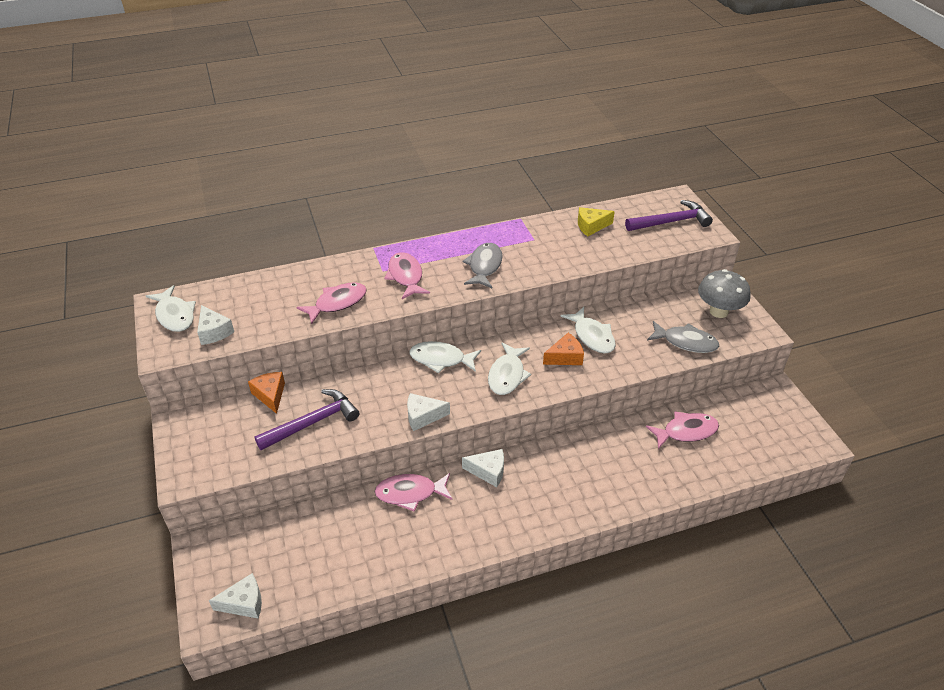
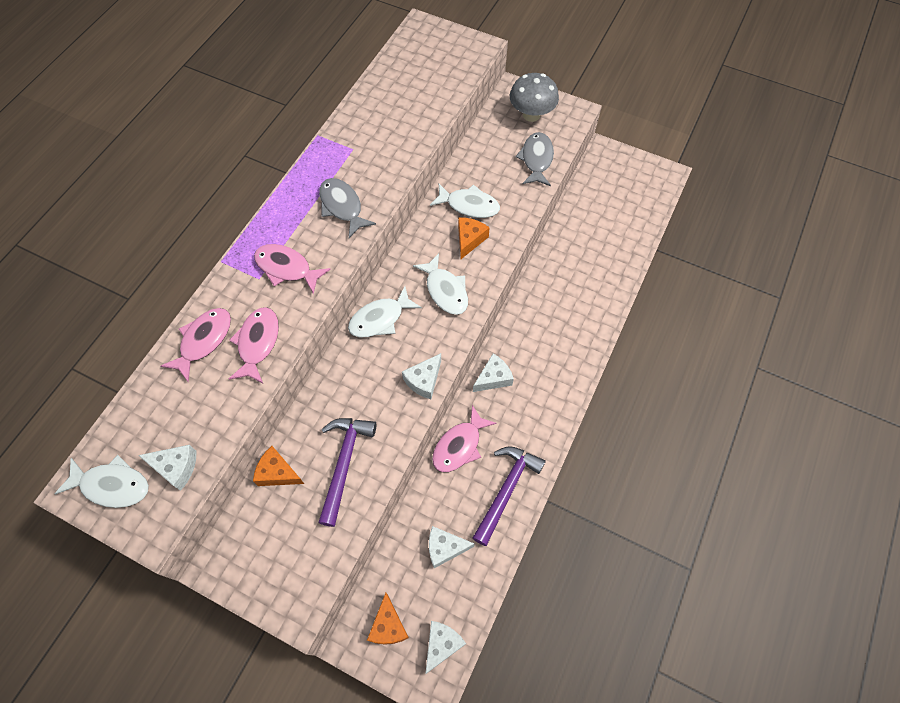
camera: 45 degrees left, 20 degrees up
yellow cheese [578,207,615,236] -> none
purple hammer [625,200,713,231] -> purple hammer moved to [473,446,546,546]
pink fish [646,412,719,449] -> pink fish moved to [161,308,231,383]
grey fish [647,321,719,353] -> grey fish turned 60 degrees counterclockwise [515,132,554,186]
none -> orange cheese [367,593,409,645]
none -> white cheese [429,526,475,568]

